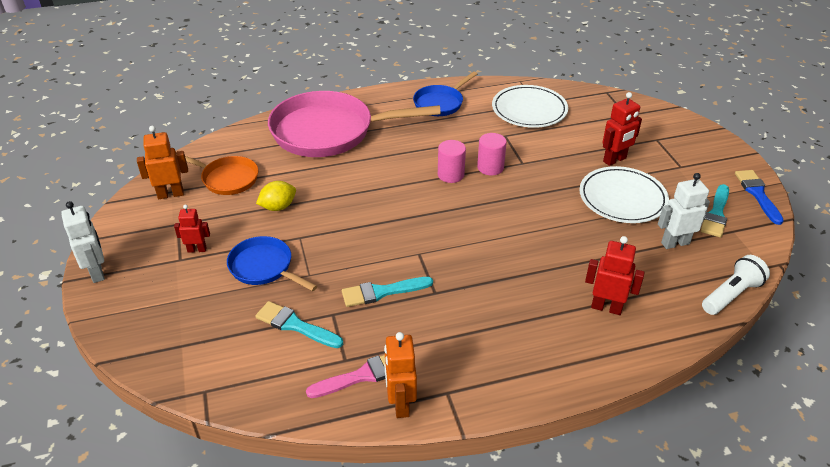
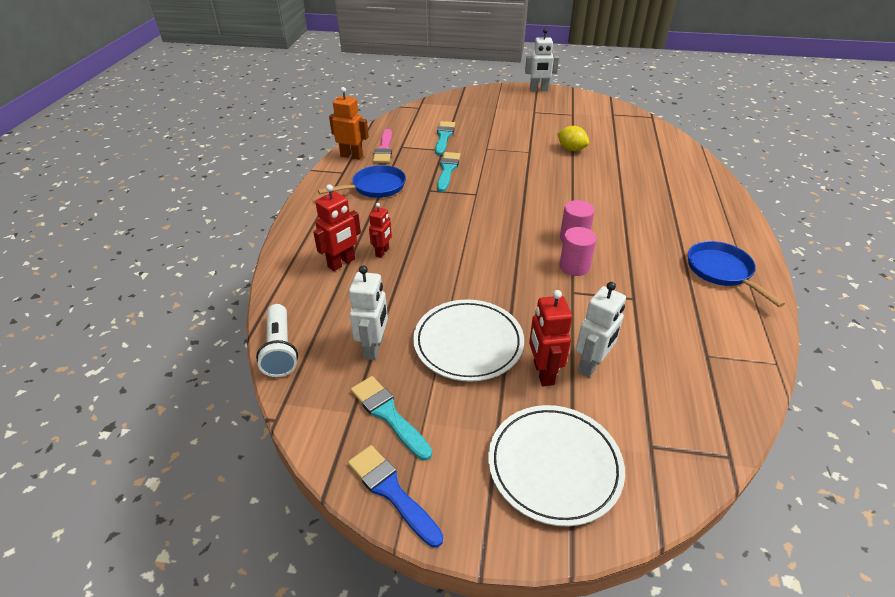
camera: 115 degrees right, 0 degrees up
orange robot [137,126,188,199] -> none
red robot [174,205,210,253] -> red robot moved to [369,203,392,258]
orange pan [176,153,258,195] -> none
blue pan [227,236,317,291] -> blue pan moved to [318,165,406,198]
turquoise brush [255,301,343,348] -> turquoise brush turned 45 degrees counterclockwise [435,121,455,155]
yellow lemon [256,181,296,211] -> yellow lemon turned 45 degrees counterclockwise [557,126,589,151]
pink pan [268,91,441,157] -> none
white plate [492,85,568,128] -> white plate moved to [488,405,625,526]
blue brush [735,170,784,225] -> blue brush turned 150 degrees counterclockwise [348,445,443,548]
none -> white robot [576,282,626,377]

